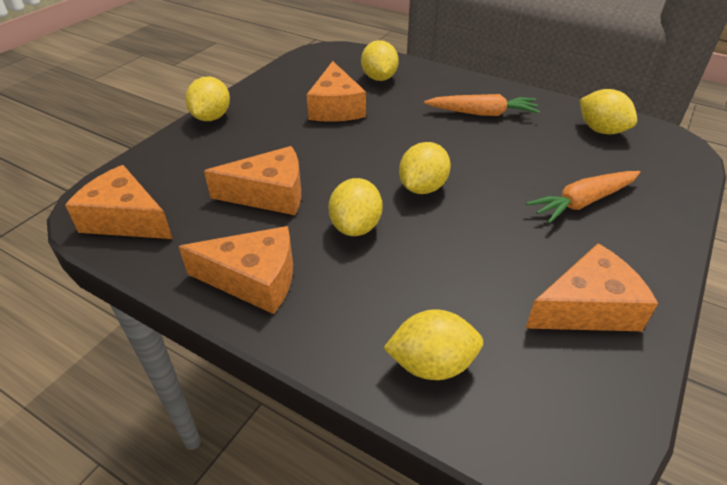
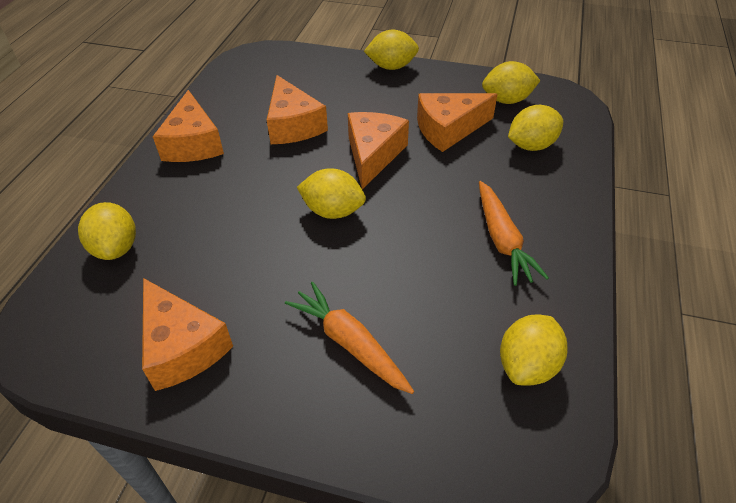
camera: 75 degrees right, 5 degrees up
orange cheese [65,165,173,239] -> orange cheese moved to [348,112,409,190]
yellow lemon [328,178,383,236] -> yellow lemon moved to [482,61,540,104]

